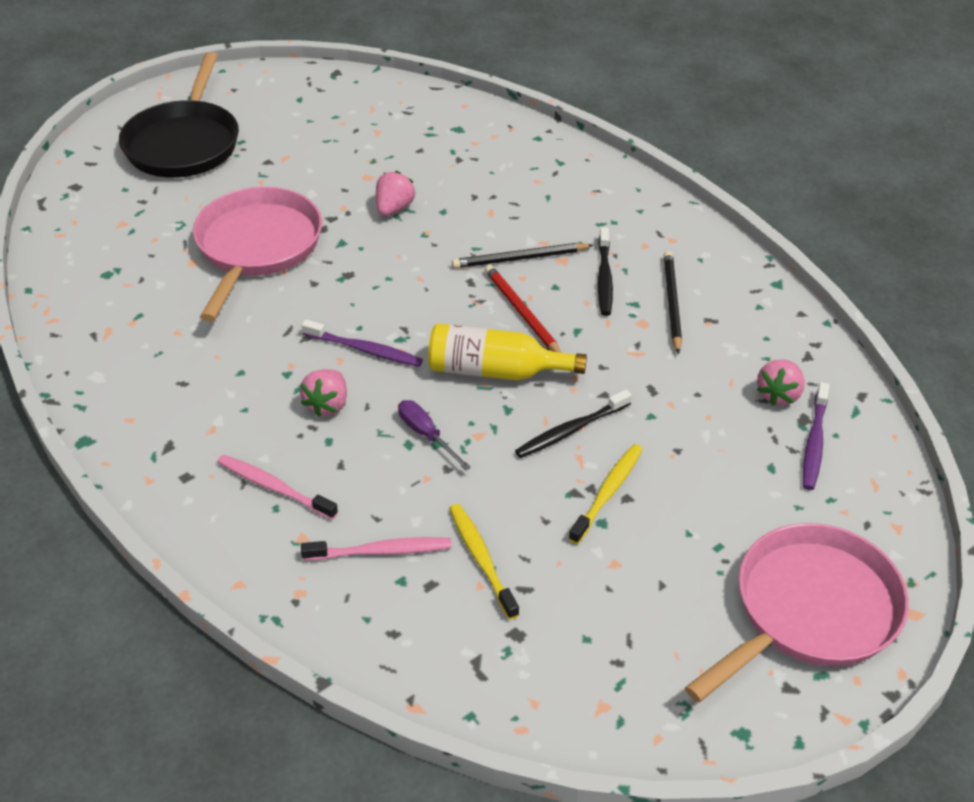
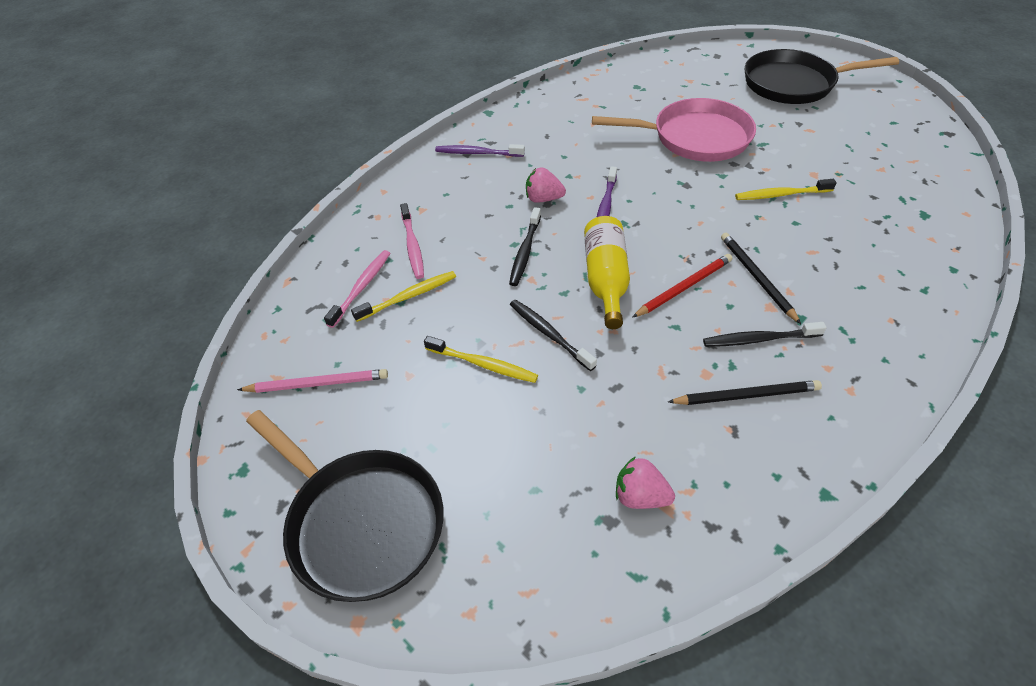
camera: 85 degrees right, 5 degrees up
pink toothbrush [218,455,338,520] -> pink toothbrush moved to [324,250,391,328]
pink strawberry [376,171,416,216] -> yellow toothbrush [735,179,836,200]
purple screwdriver [398,400,471,470] -> black toothbrush [509,207,541,286]
pink pan [685,523,909,702] -> black pan [246,410,443,602]
purple toothbrush [803,382,829,490] -> purple toothbrush moved to [435,144,525,157]
none -> pink pencil [237,369,388,393]

